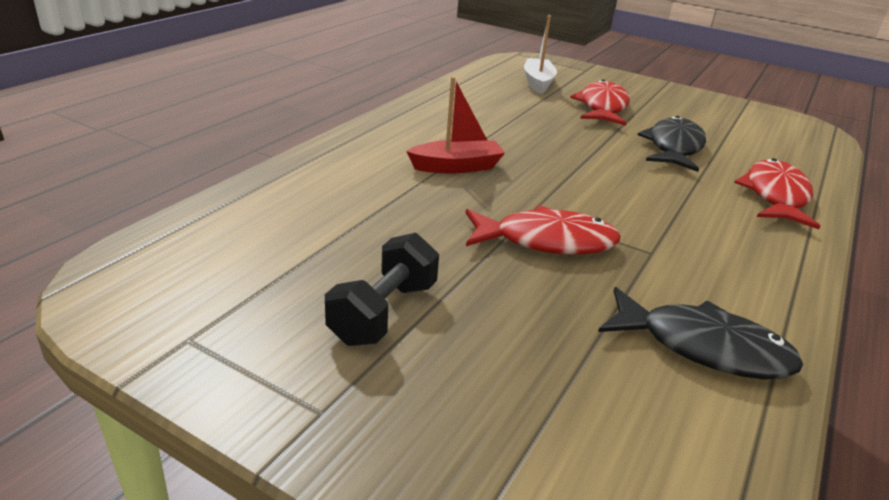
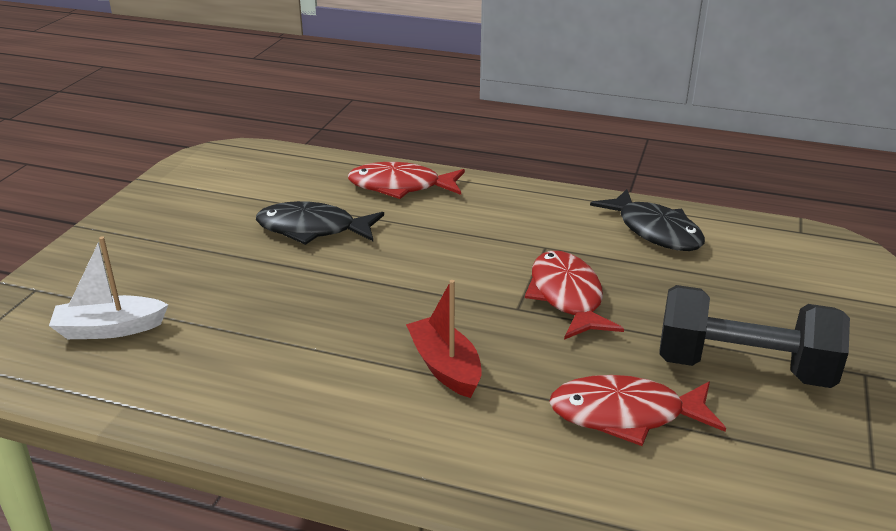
camera: 100 degrees left, 0 degrees up
black dumbbell [325,233,439,346] -> black dumbbell [660,285,850,388], size x1.53
red fish [570,79,630,126] -> red fish moved to [549,375,726,446]
black fish [598,287,803,379] -> black fish turned 135 degrees clockwise [590,189,705,251]

